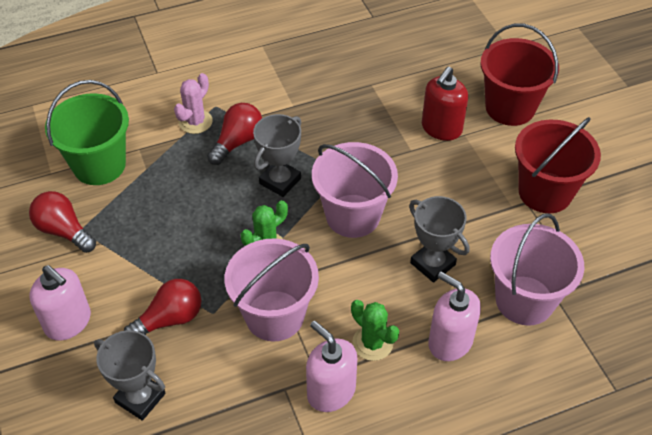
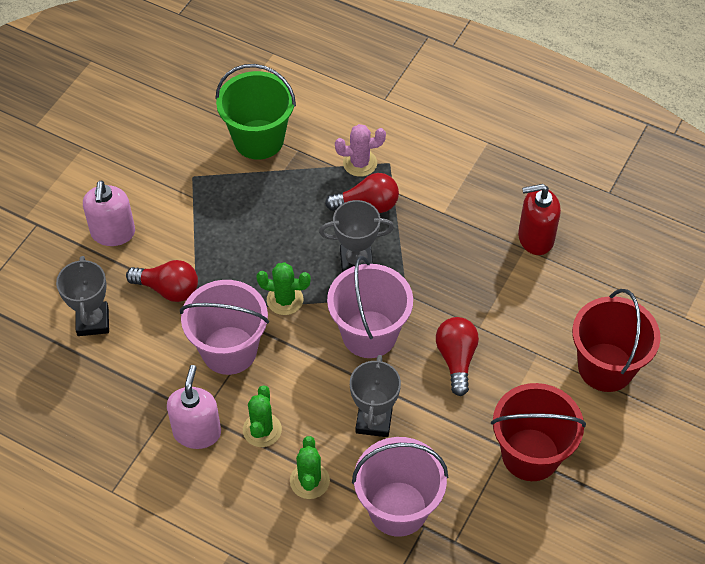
camera: 50 degrees right, 5 degrees up
red light bulb [29,191,96,253] -> red light bulb moved to [436,317,479,396]
red soap dispenser [422,67,468,141] -> red soap dispenser moved to [518,184,561,255]
pink soap dispenser [428,272,481,361] -> green cactus [290,436,330,499]

